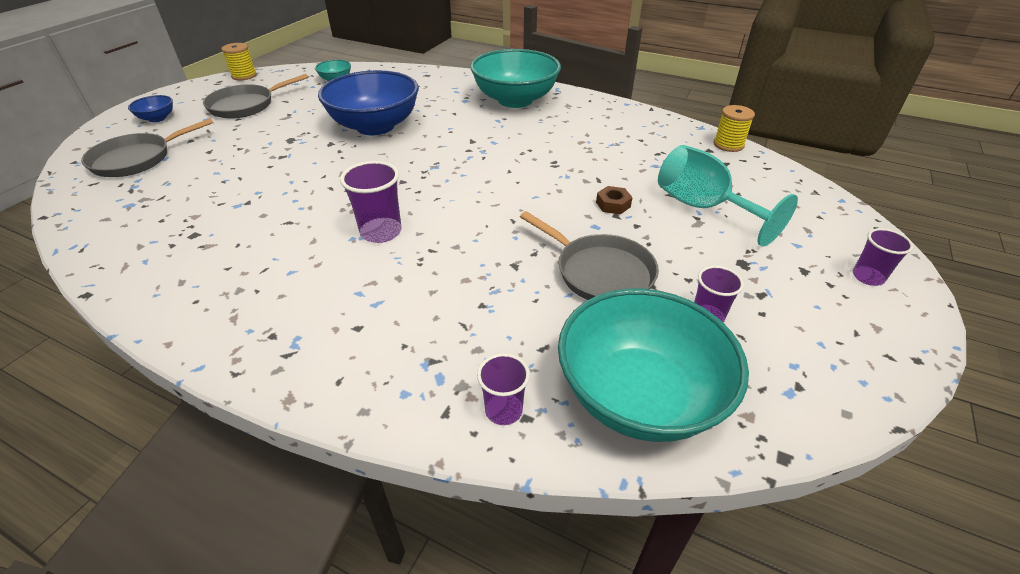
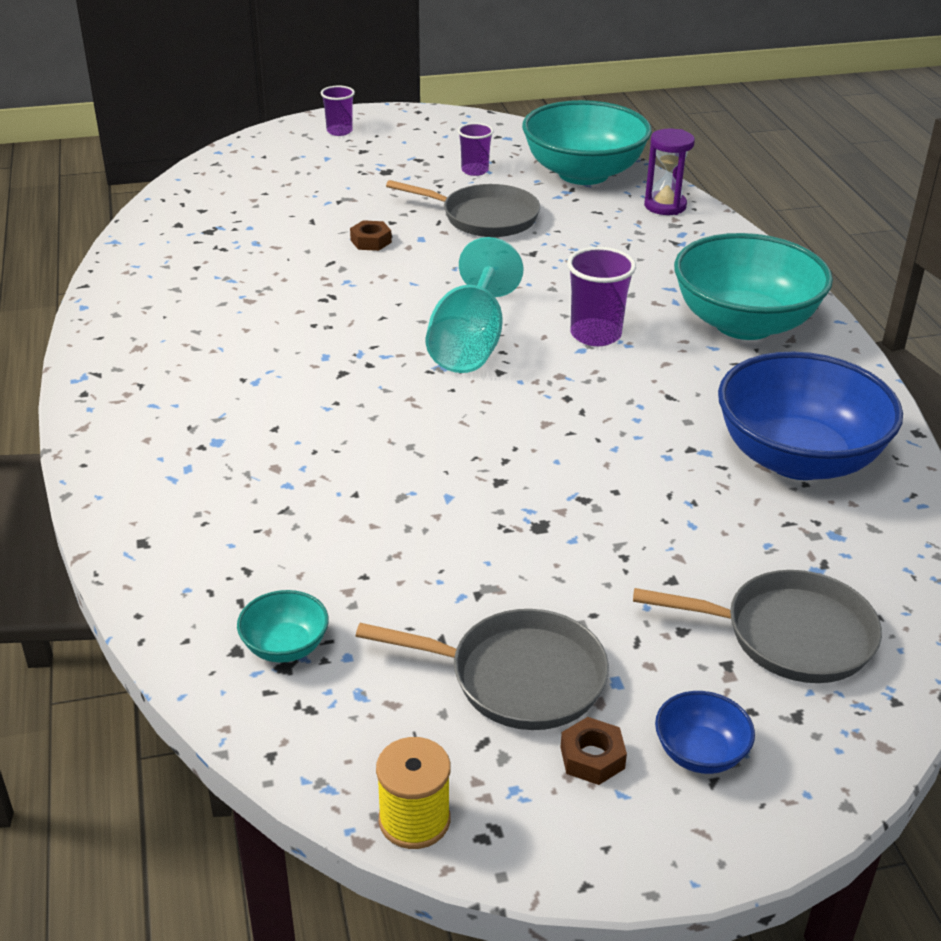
camera: 130 degrees left, 5 degrees down
blue bowl [318,70,419,135] -> blue bowl moved to [718,351,903,480]
turquoise bowl [470,49,561,108] -> turquoise bowl moved to [674,233,833,340]
purple cup [477,353,530,425] -> purple hourglass [644,129,695,215]
grey pan [520,211,659,300] -> grey pan turned 105 degrees clockwise [386,180,540,237]
turquoise goblet [658,145,798,247] -> turquoise goblet moved to [426,237,523,373]
yellow spool [713,105,755,152] -> none
none -> brown nut [561,717,627,785]

